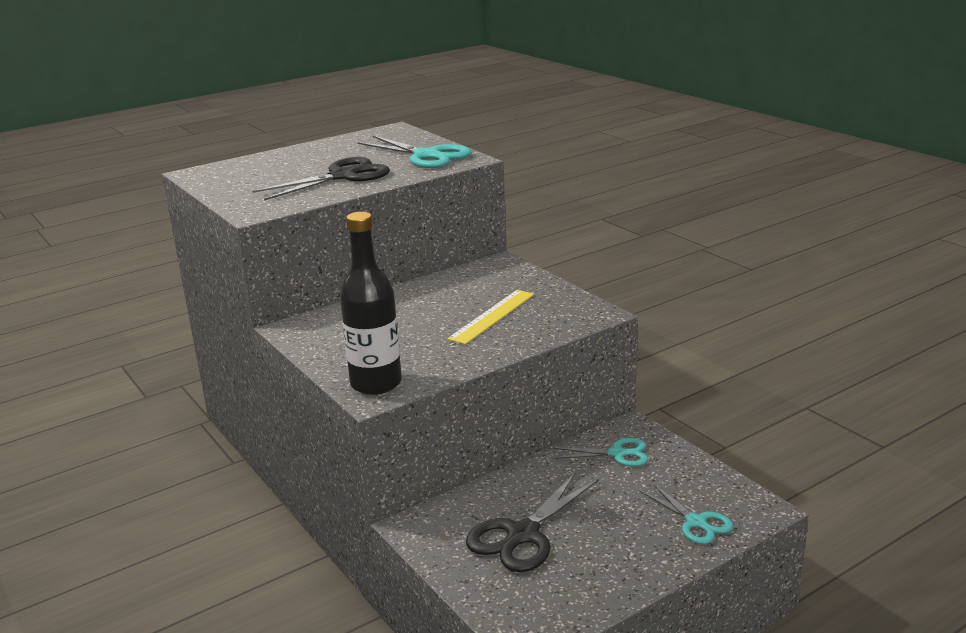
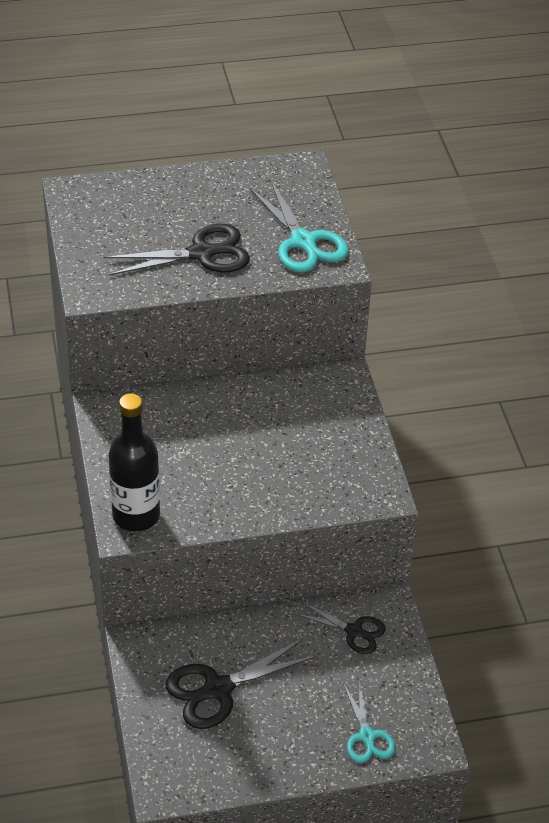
camera: 20 degrees right, 20 degrees up
yellow ruler [447,290,534,344] -> none
turquoise scissors [553,438,648,467] -> black scissors [294,602,386,654]

